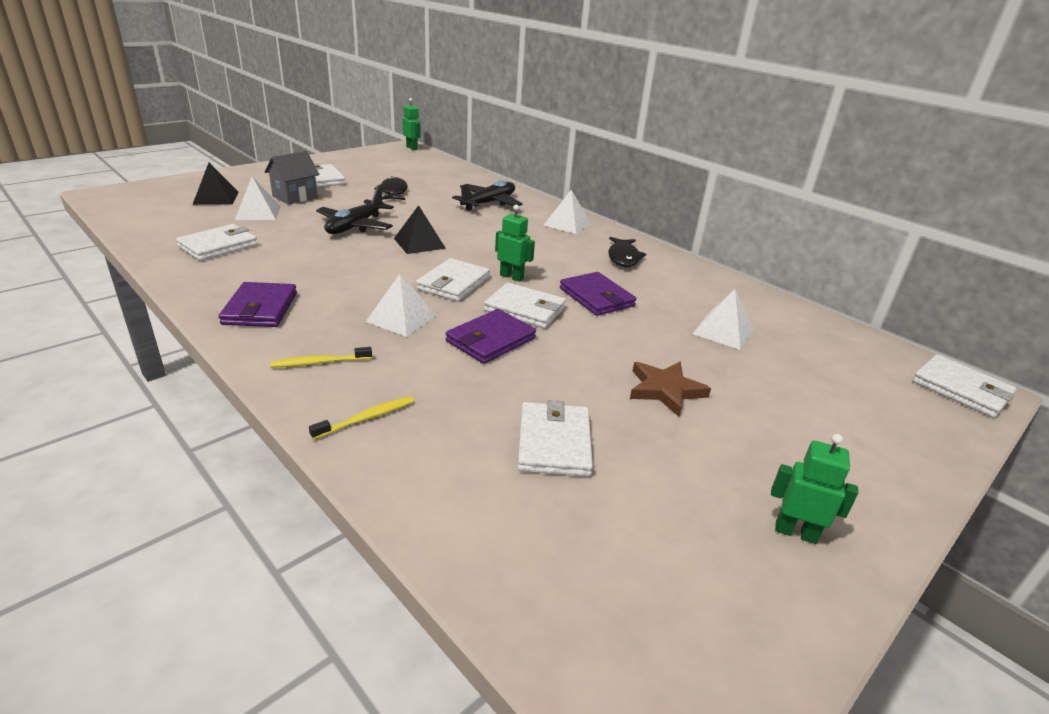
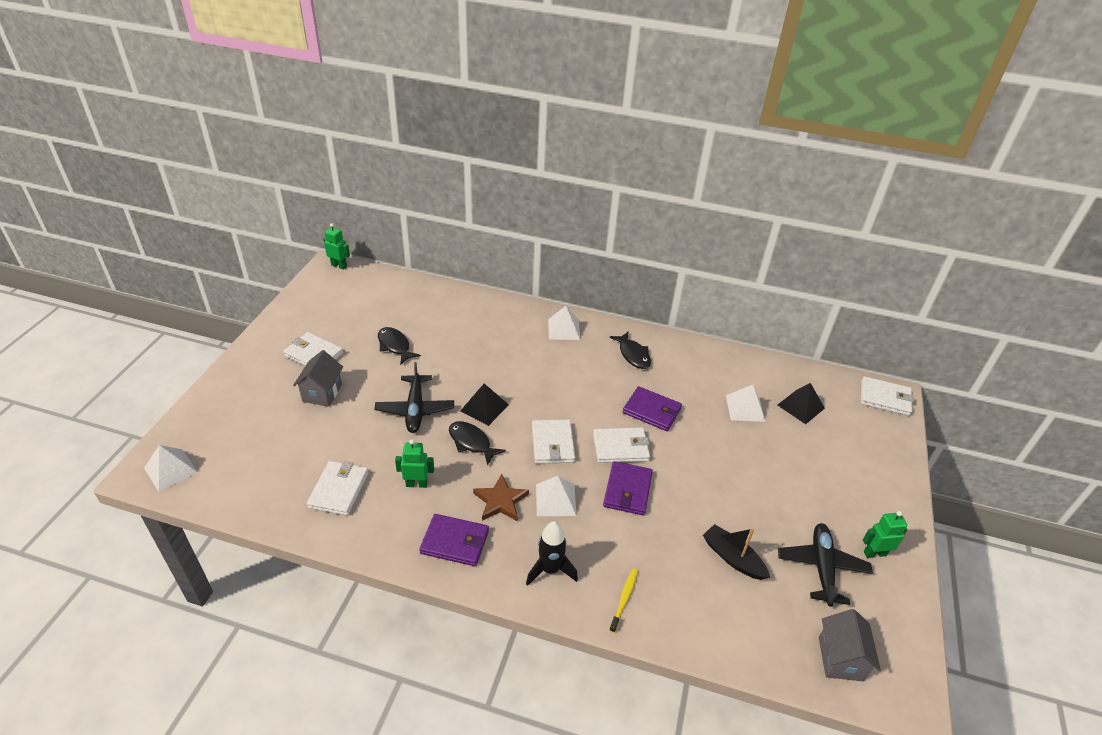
camera: 30 degrees left, 10 degrees up
black pyramid [192,163,238,205] -> black pyramid moved to [778,383,825,424]
purple wallet [219,282,297,327] -> purple wallet turned 45 degrees counterclockwise [419,514,489,566]
white pyramid [235,176,281,220] -> white pyramid moved to [144,445,198,492]
yellow toothbrush [270,347,372,368] -> black rocket [526,521,578,586]
black plane [452,180,522,211] -> black plane moved to [778,523,873,607]
green robot [495,205,535,282] -> green robot moved to [395,439,434,488]
white wallet [518,400,593,477] -> black boat [703,524,770,580]
brown star [630,362,711,417] -> brown star moved to [473,474,529,521]
none -> black fish [449,421,506,466]
none -> grey house [819,609,881,681]

